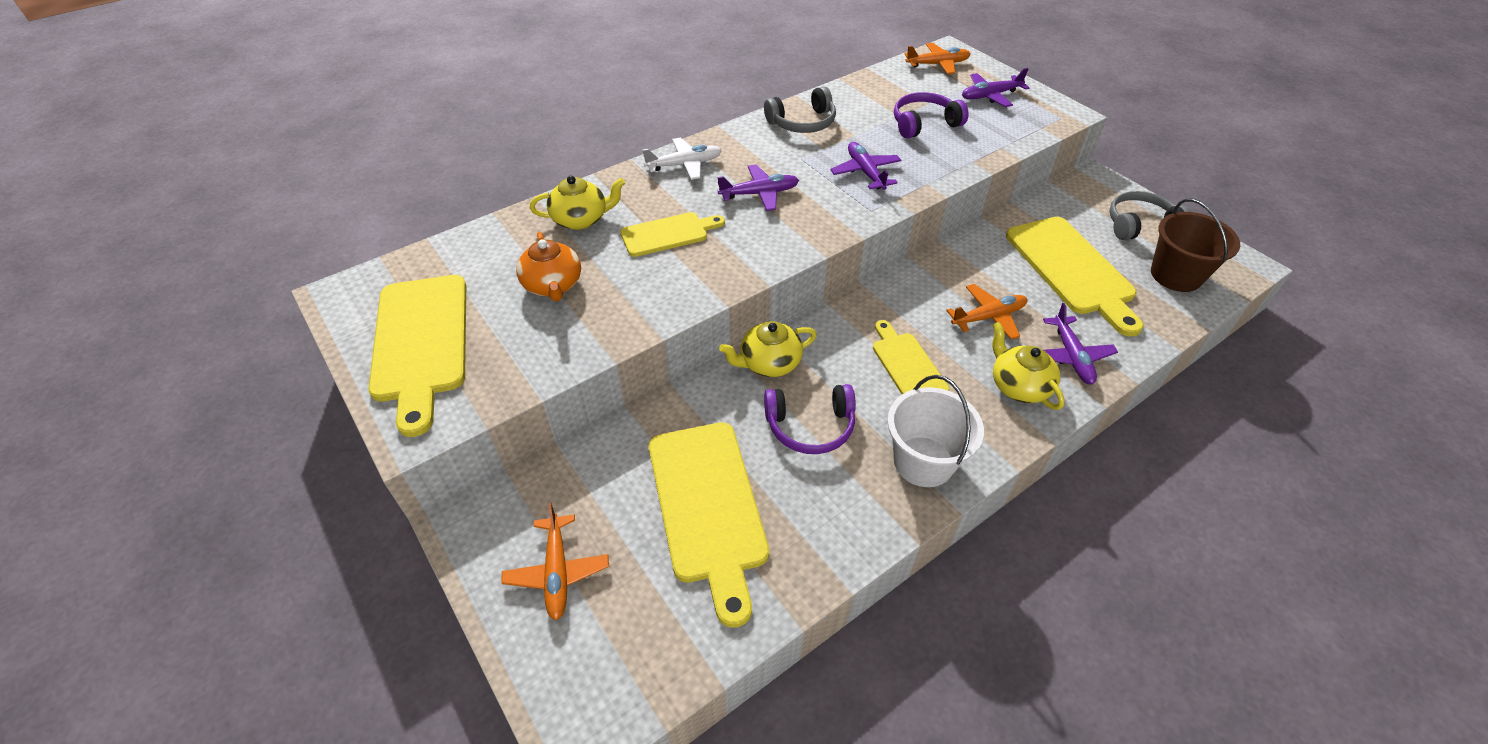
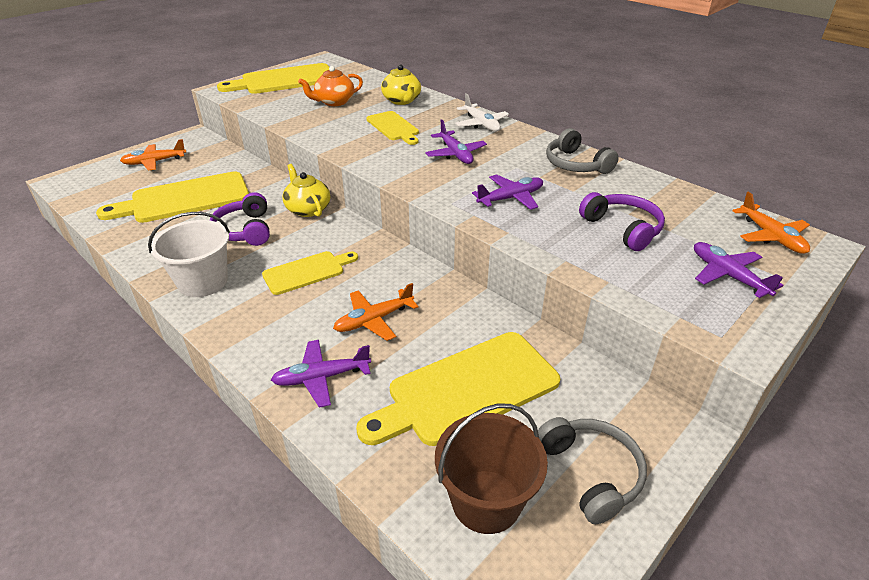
camera: 80 degrees right, 10 degrees down
orange plane [946,284,1027,340] -> orange plane turned 90 degrees clockwise [333,283,418,341]
yellow teapot [992,322,1065,410] -> none

